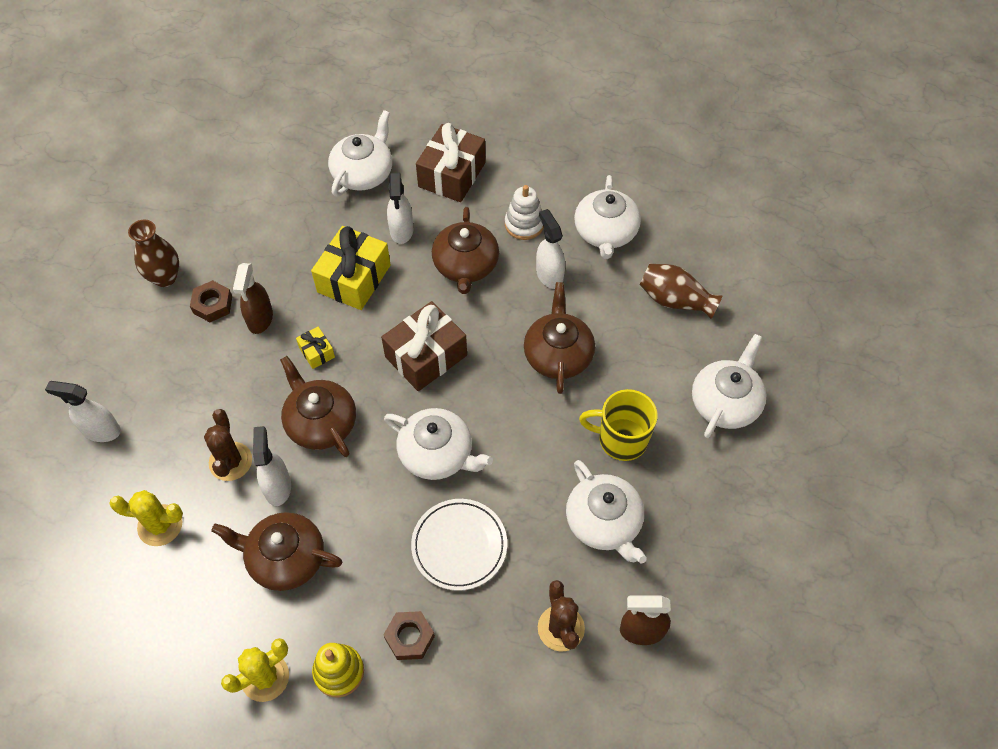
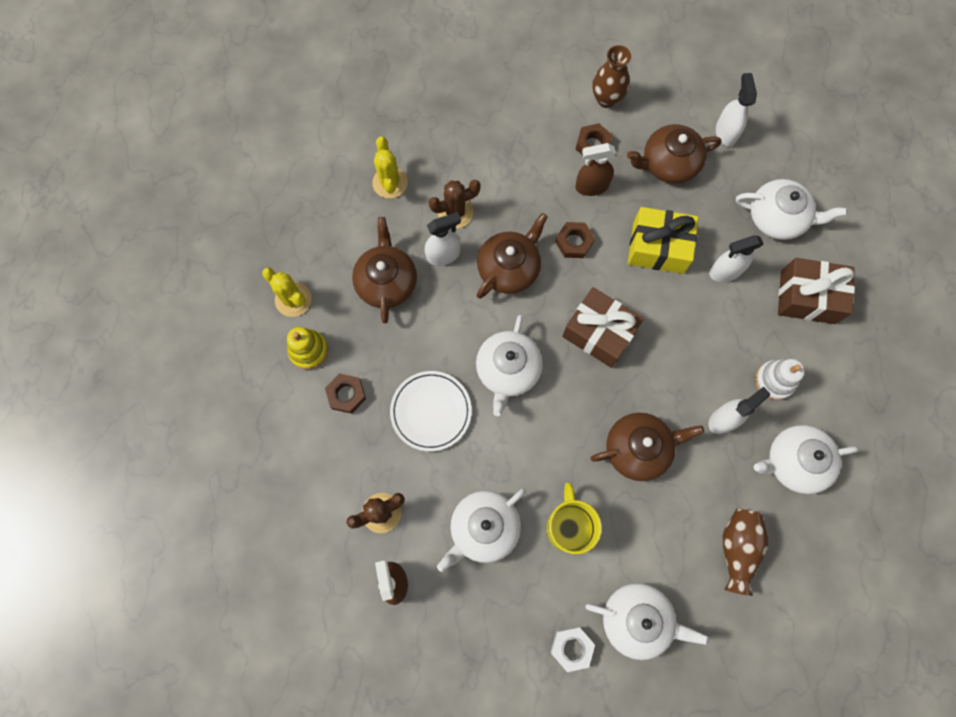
camera: 75 degrees right, 15 degrees up
white spray bottle [45,381,121,442] -> white spray bottle moved to [716,73,757,147]
yellow gift [296,327,335,369] -> brown nut [555,222,595,258]
brown teapot [432,207,499,294] -> brown teapot moved to [627,124,721,184]
none -> white nut [551,626,595,672]

